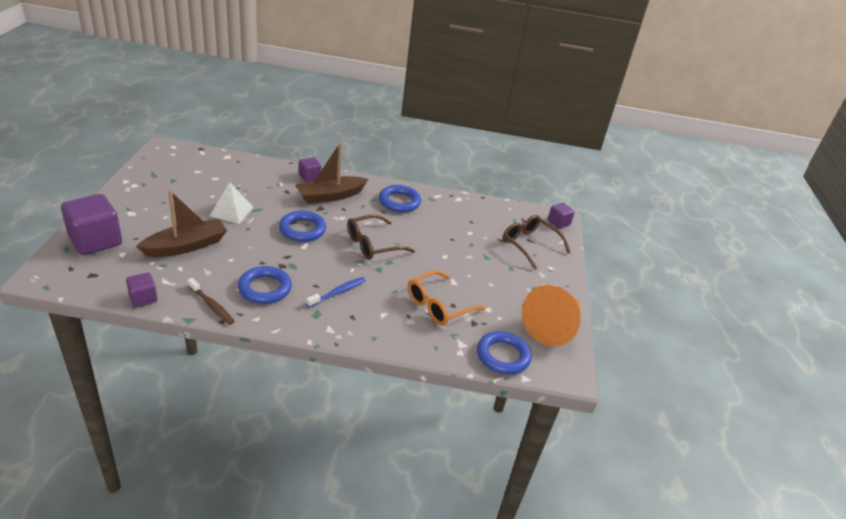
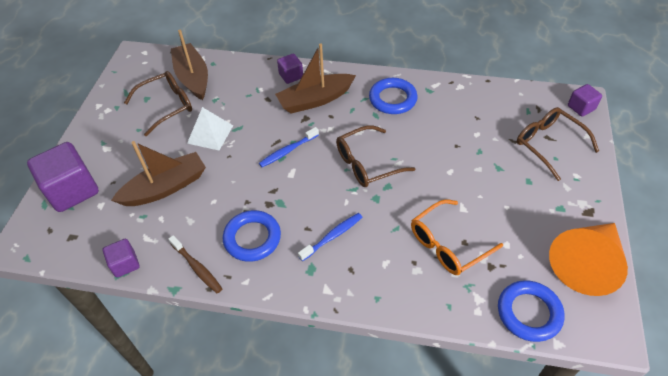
camera: 10 degrees right, 15 degrees up
blue ring [279,211,326,242] -> blue toothbrush [259,127,319,167]
none -> brown glasses [124,71,192,136]
none -> brown boat [171,30,208,100]

